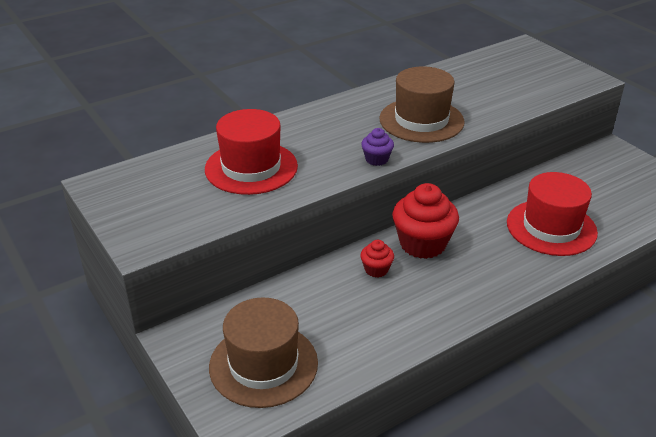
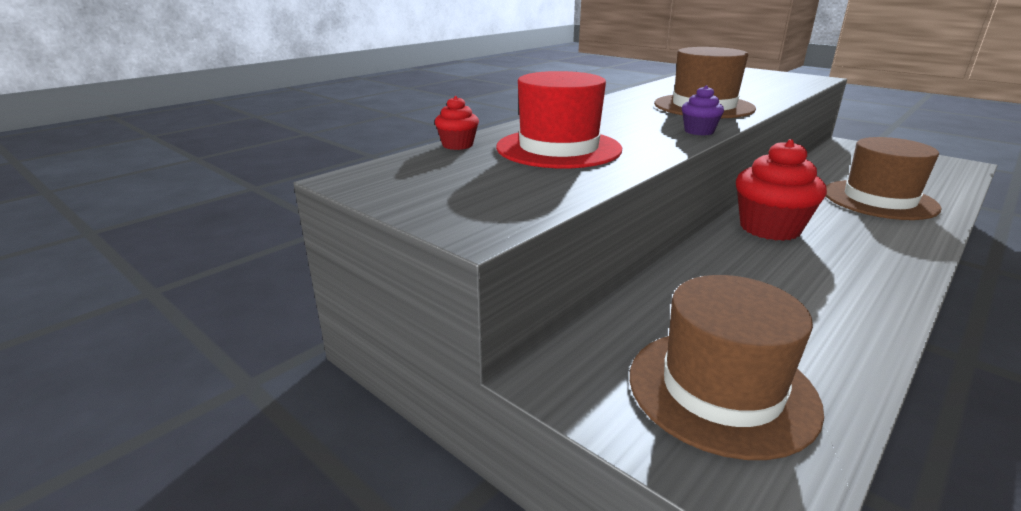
camera: 15 degrees left, 10 degrees down
red cupcake [360,240,394,278] -> red cupcake moved to [435,96,479,150]
red hat [507,172,598,256] -> brown hat [826,137,942,220]

